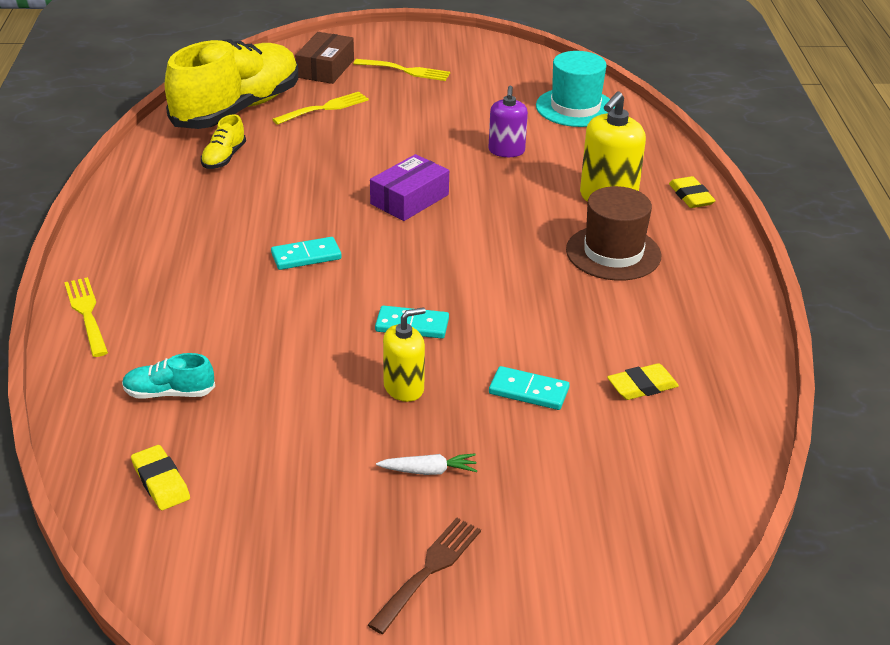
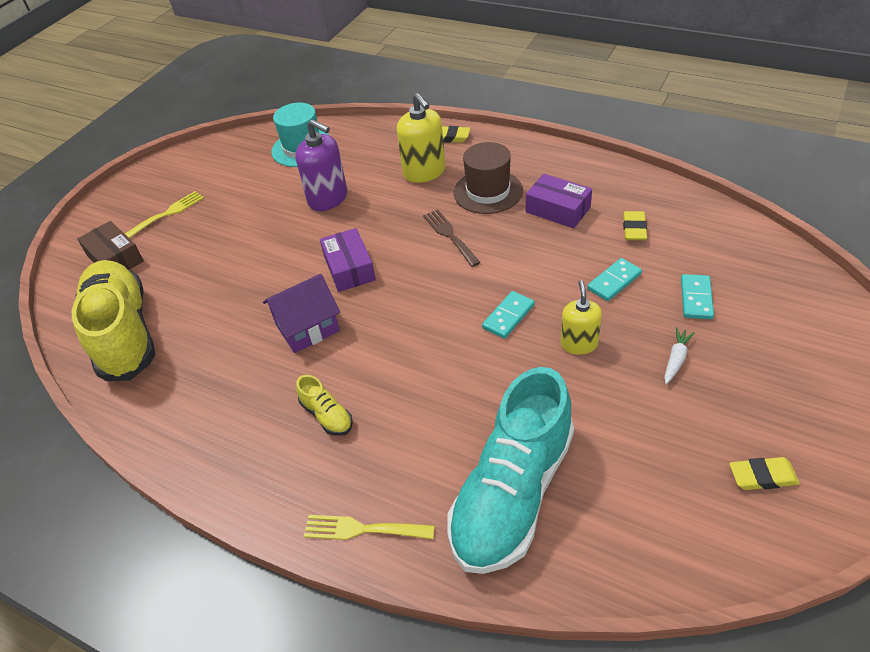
camera: 55 degrees left, 10 degrees up
turquoise shoe [122,353,215,399] -> turquoise shoe [447,367,574,574], size x2.47
yellow eraser [131,445,190,510] -> yellow eraser moved to [729,457,800,490]
yellow shoe [201,114,246,169] -> yellow shoe moved to [296,375,353,436]
turquoise domino [271,237,342,270] -> turquoise domino moved to [681,274,714,319]
yellow fork [272,92,369,125] -> none
brown fork [368,518,481,634] -> brown fork moved to [423,209,481,267]
purple soap dispenser [489,86,528,157] -> purple soap dispenser [295,119,347,211], size x1.54
none -> purple house [263,274,340,353]
none -> purple box [526,174,592,229]

